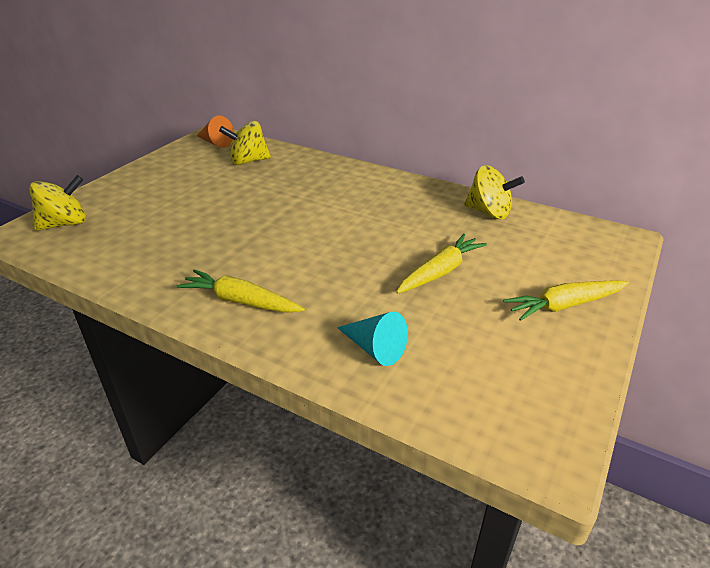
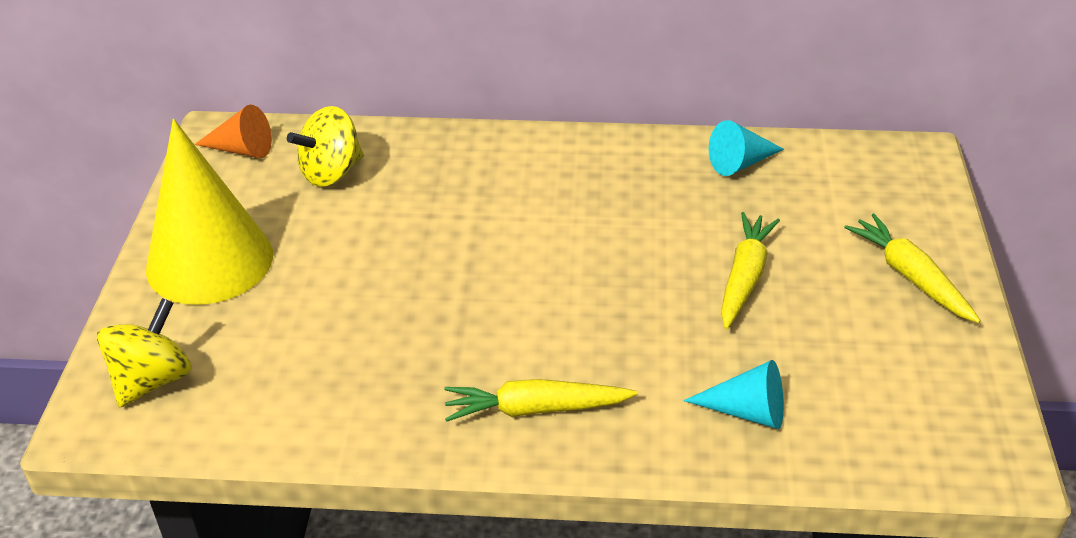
camera: 25 degrees left, 5 degrees up
yellow spinning top [464,165,525,219] -> turquoise cone [709,120,784,176]
yellow carrot [503,280,629,321] -> yellow carrot turned 105 degrees clockwise [844,214,981,323]
none -> yellow cone [146,119,273,305]

